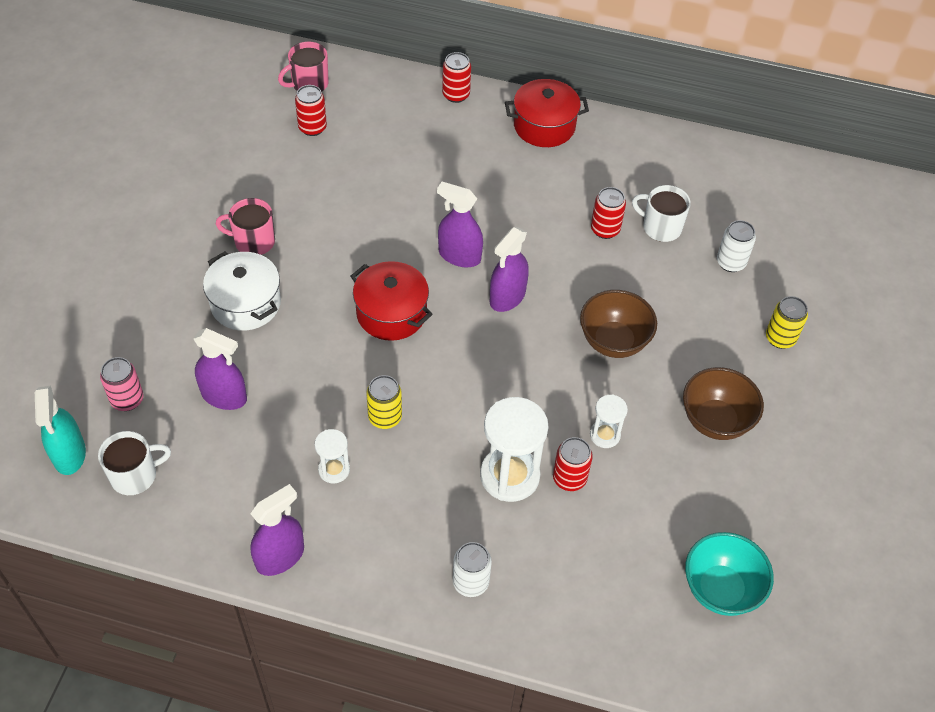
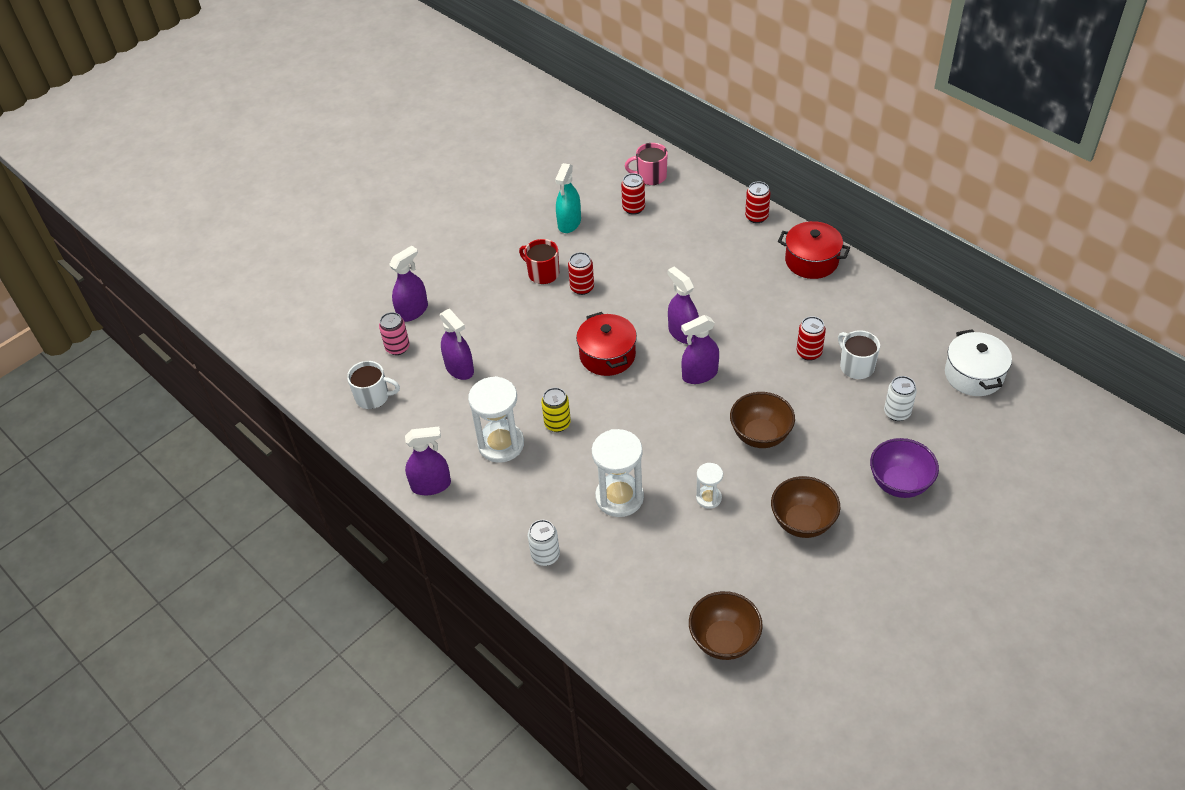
camera: 35 degrees right, 5 degrees down
turquoise spray bottle [35,386,86,475] -> turquoise spray bottle moved to [555,163,581,233]
white pot [203,252,281,331] -> white pot moved to [945,329,1012,396]
pink mug [216,198,275,255] -> red mug [519,239,559,284]
white hourglass [315,429,350,483] -> white hourglass [468,376,524,463], size x1.90
red can [553,437,593,491] -> red can moved to [568,252,594,295]
turquoise bowl [685,532,774,616] -> brown bowl [689,591,763,660]
yellow can [766,296,808,349] -> purple bowl [870,438,939,498]
none -> purple spray bottle [389,246,428,322]

